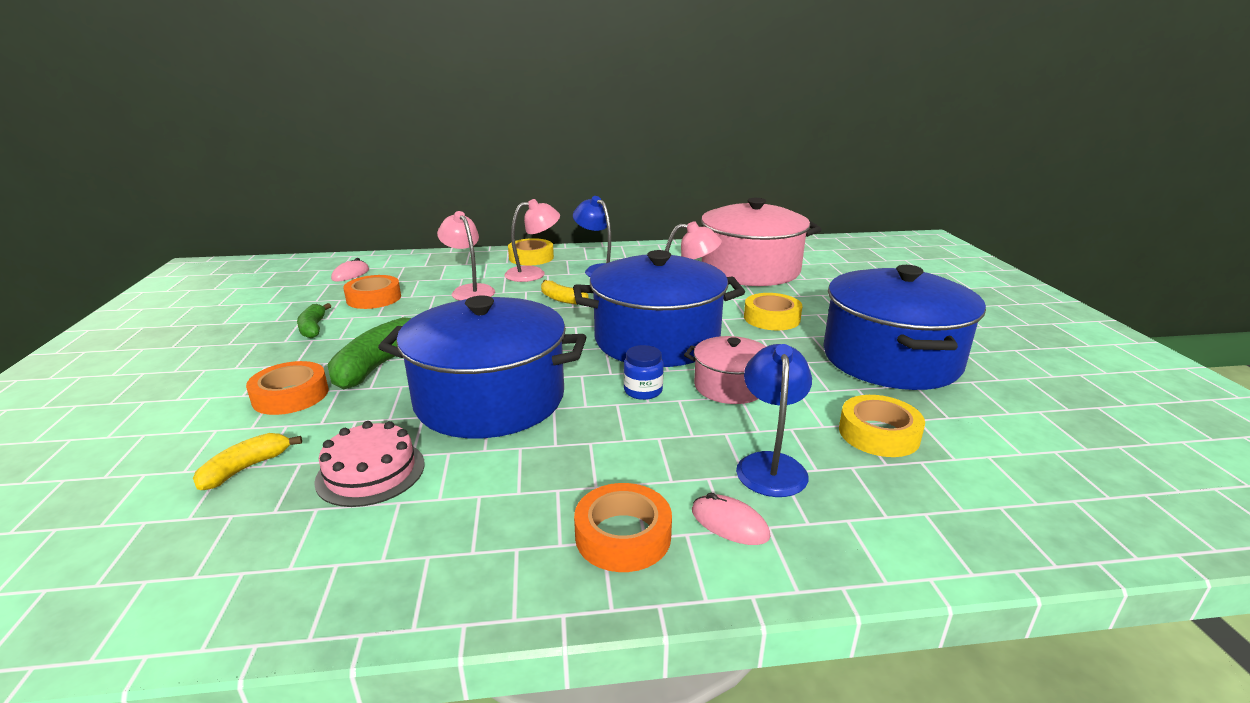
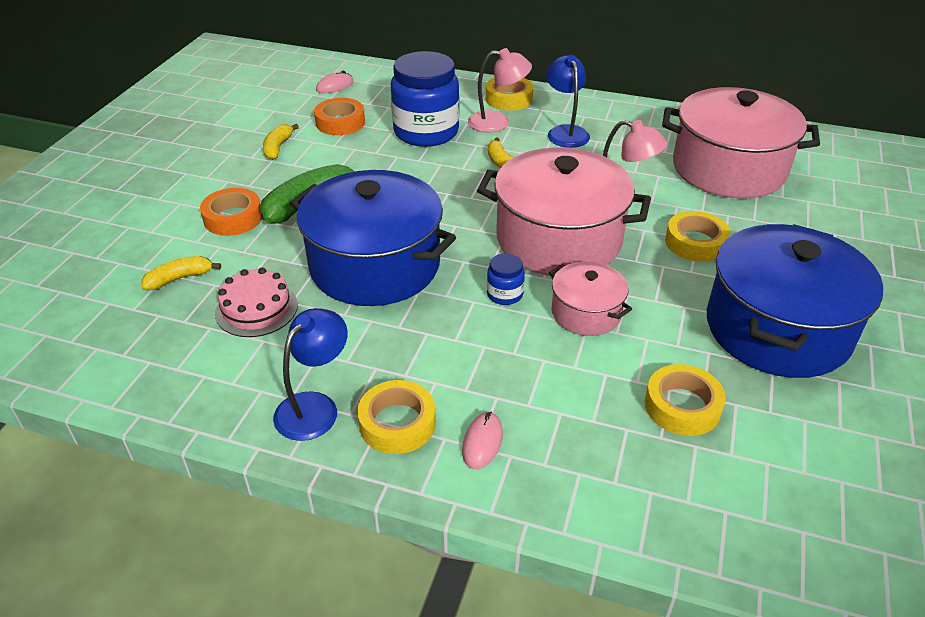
camera: 25 degrees right, 15 degrees up
green banana [297,303,331,338] -> yellow banana [263,124,299,160]
pink lamp [437,211,495,301] -> blue jar [391,51,460,147]
blue pot [573,250,745,367] -> pink pot [477,148,651,276]
orange tape [574,483,672,572] -> yellow tape [357,380,436,454]
pink mouse [692,493,770,545] -> pink mouse turned 45 degrees clockwise [462,412,503,469]
blue lamp [736,344,812,497] -> blue lamp moved to [273,308,348,441]

